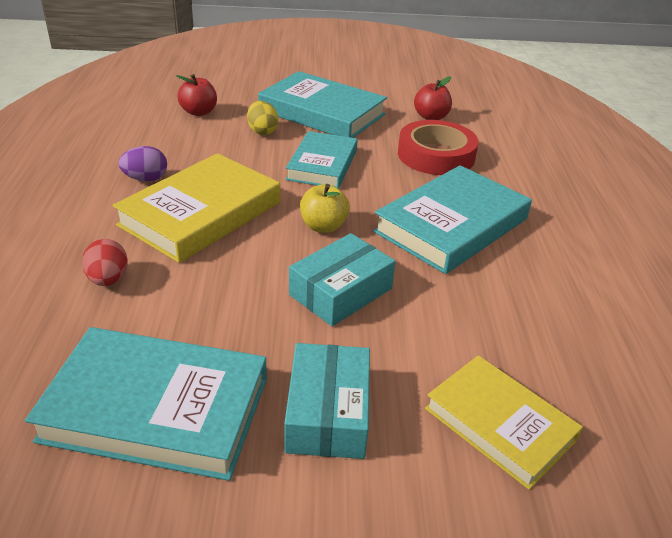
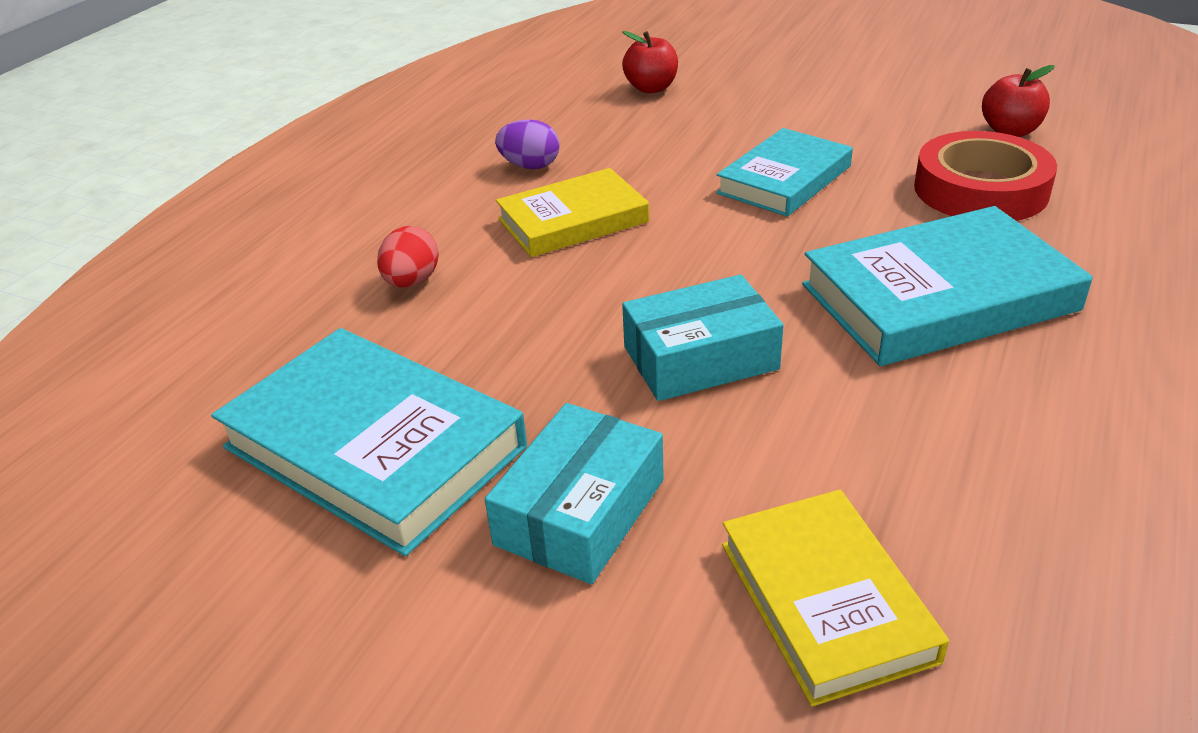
camera: 30 degrees right, 0 degrees up
yellow book [112,153,280,263] -> yellow book [496,168,649,257], size x0.66
yellow egg [247,101,279,135] -> none
turquoise book [258,71,387,138] -> none
yellow apple [300,184,350,233] -> none

